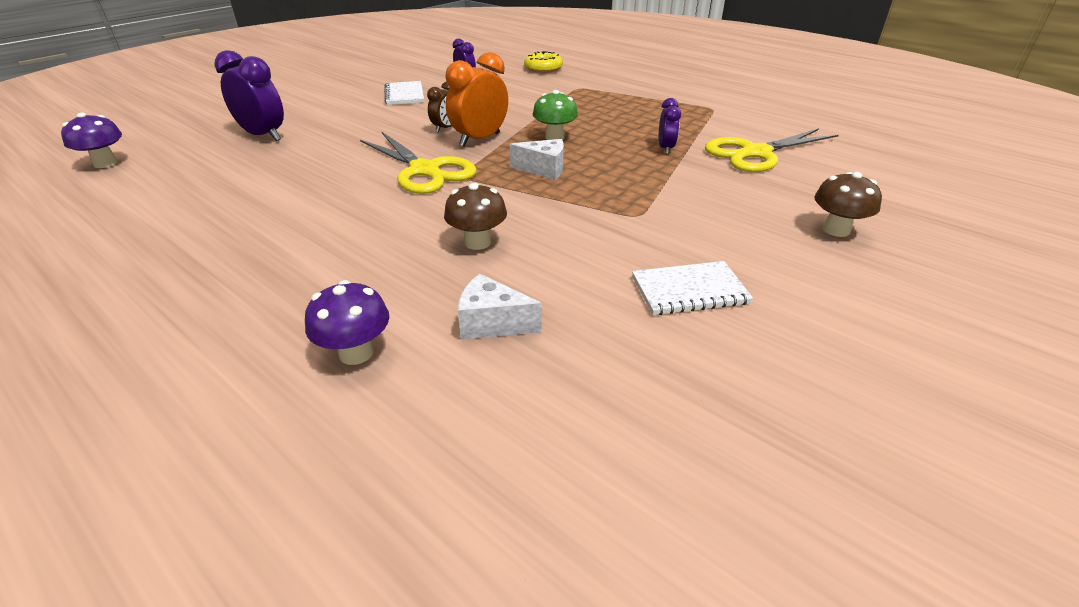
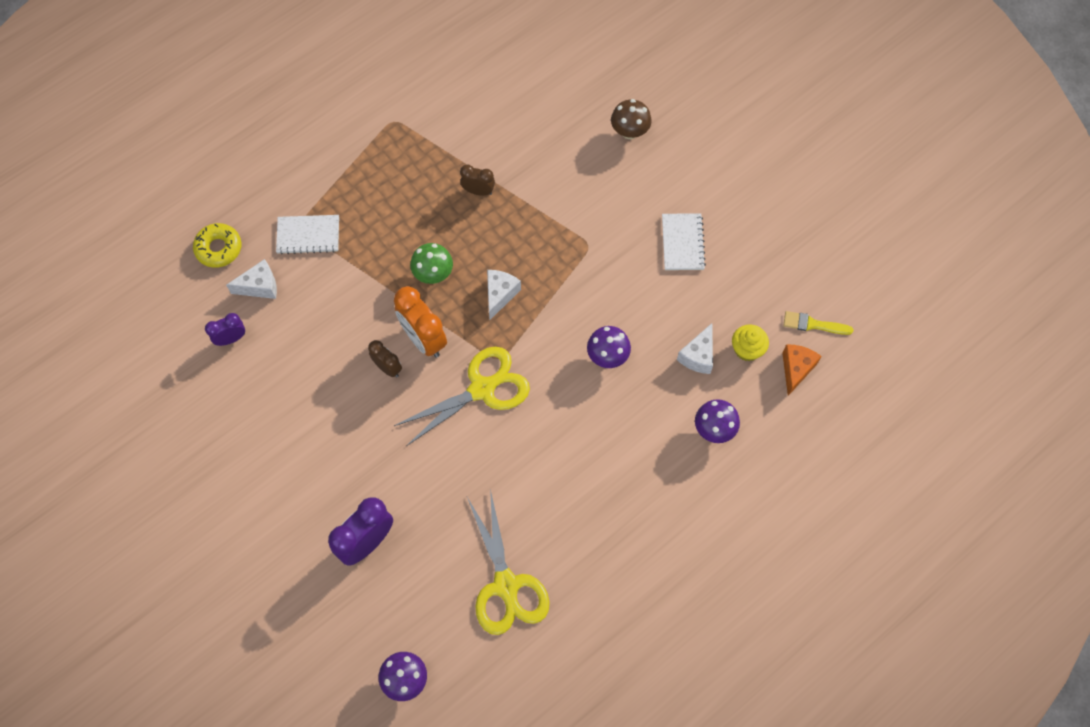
camera: 80 degrees left, 30 degrees up
white notebook [384,81,424,105] -> white notebook moved to [276,215,339,254]
brown mushroom [444,183,507,250] -> purple mushroom [587,326,631,368]
purple clock [659,98,681,154] -> brown clock [460,165,495,196]
yellow scissors [705,128,839,172] -> yellow scissors moved to [467,489,550,635]
none -> white cheese [226,259,277,299]
none -> yellow cupcake [732,324,769,361]
none -> orange cheese [782,344,822,396]
none -> yellow brush [783,311,853,335]

